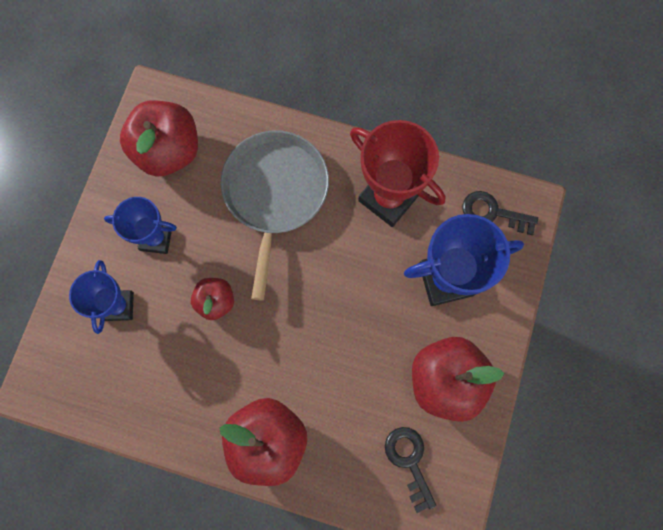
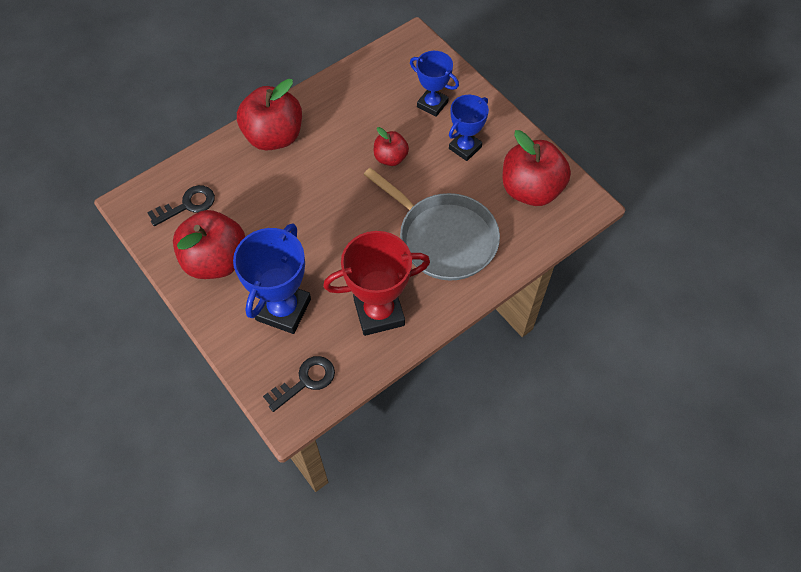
camera: 125 degrees right, 15 degrees down
black key [385,427,437,513] -> black key turned 45 degrees counterclockwise [147,185,215,226]

